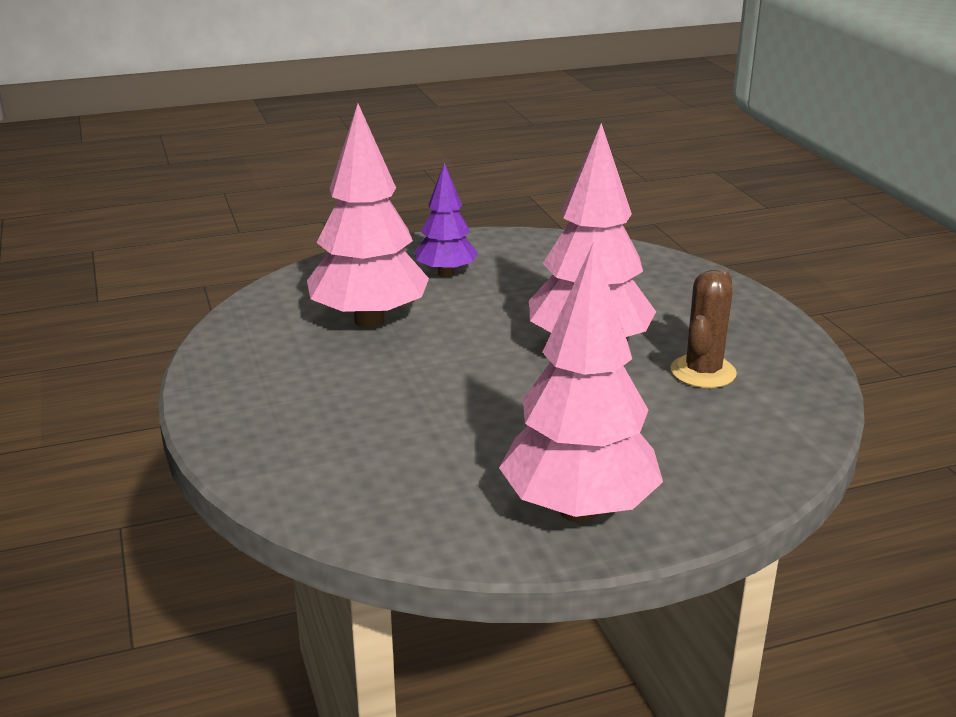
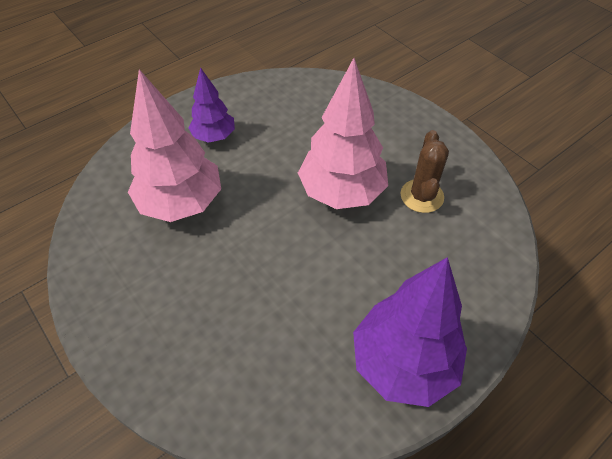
camera: 20 degrees left, 25 degrees up
pink tree [499,242,663,523] -> purple tree [353,257,467,407]

